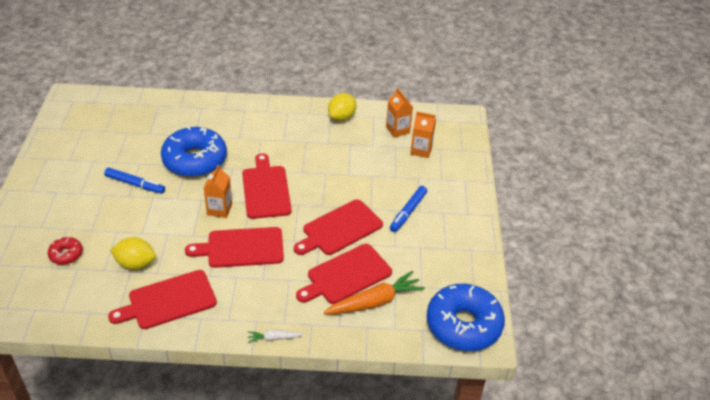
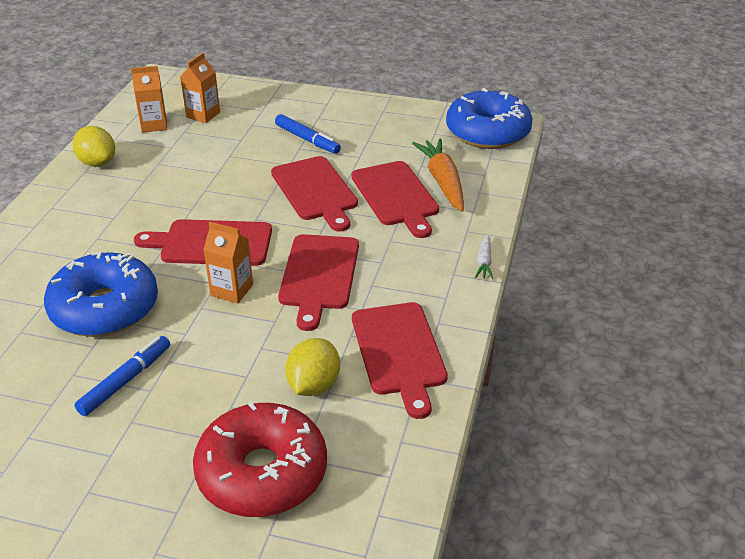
camera: 75 degrees left, 5 degrees down
red donut [48,237,83,265] -> red donut [193,401,327,517], size x2.19

